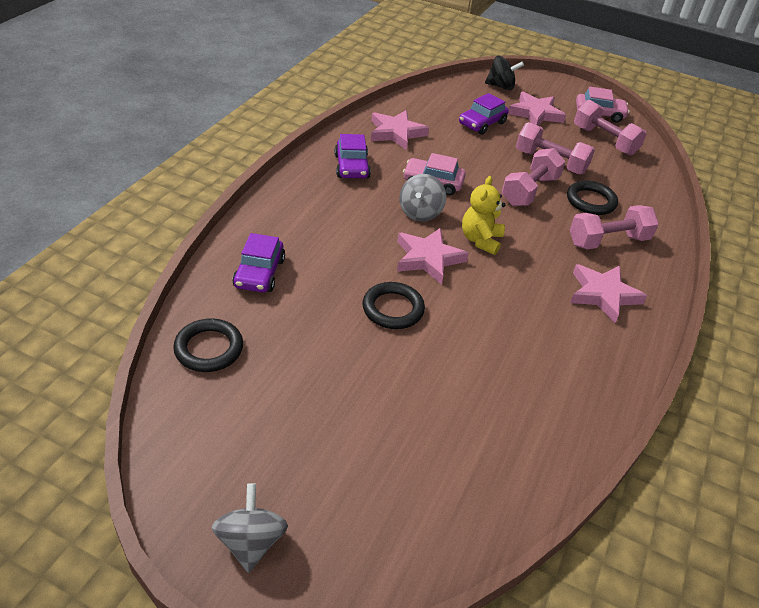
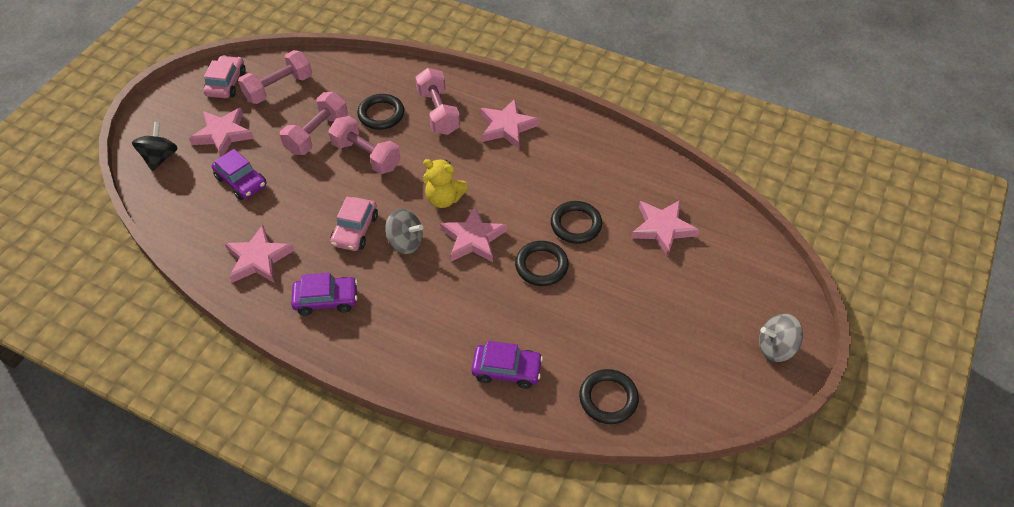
camera: 85 degrees left, 10 degrees up
none -> black ring [551,201,602,244]
none -> pink star [631,200,699,257]

